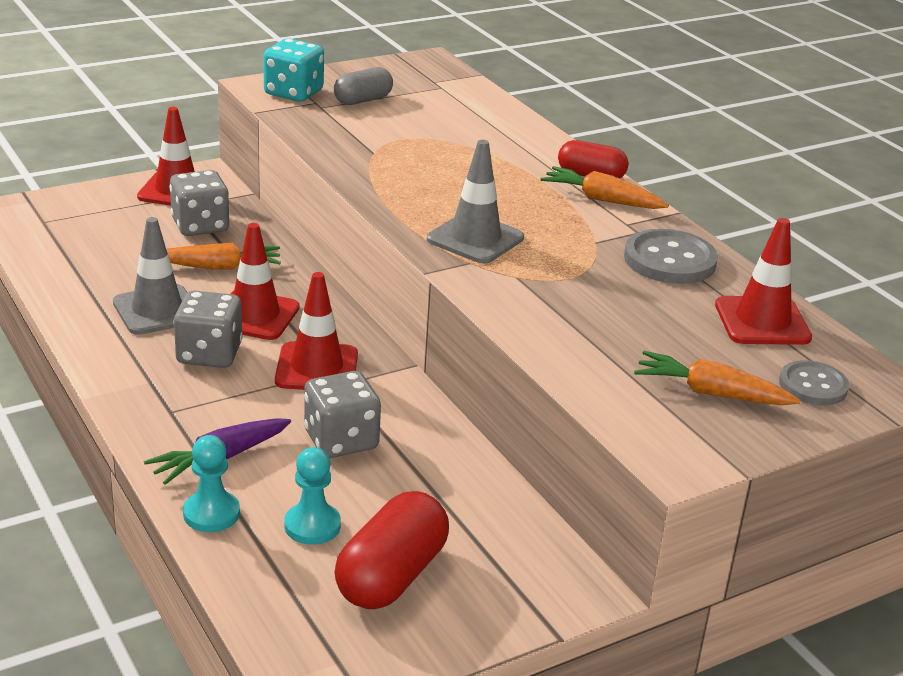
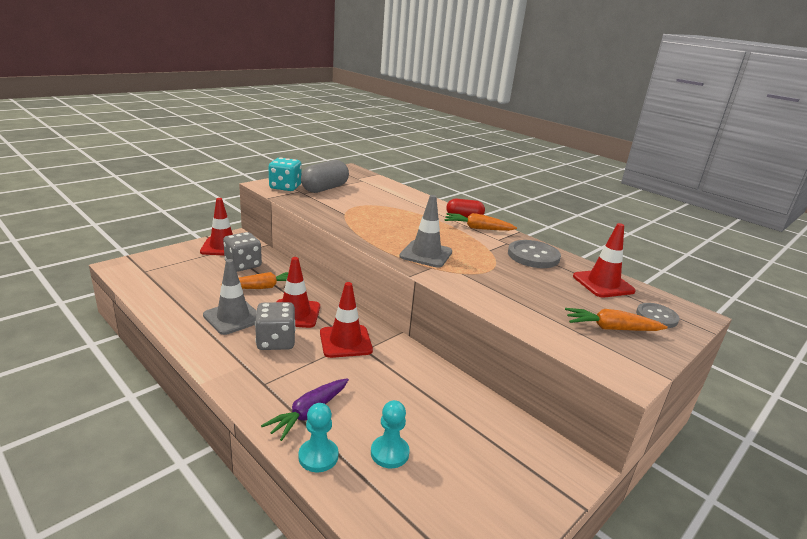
camera: 15 degrees left, 5 degrees down
grey dice [304,371,381,458] -> none
grey capsule [334,67,393,105] -> grey capsule [301,160,349,193], size x1.56
red capsule [335,491,449,609] -> none

